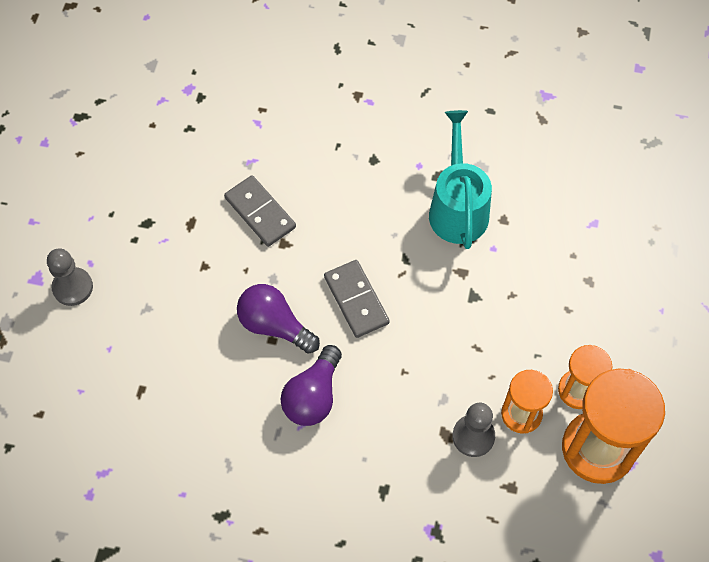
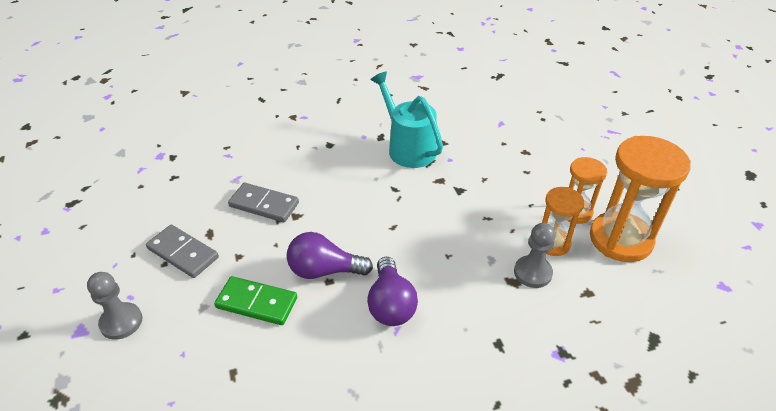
camera: 30 degrees left, 20 degrees down
grey domino [324,260,390,338] -> grey domino moved to [146,225,219,278]
none -> green domino [214,276,297,325]

